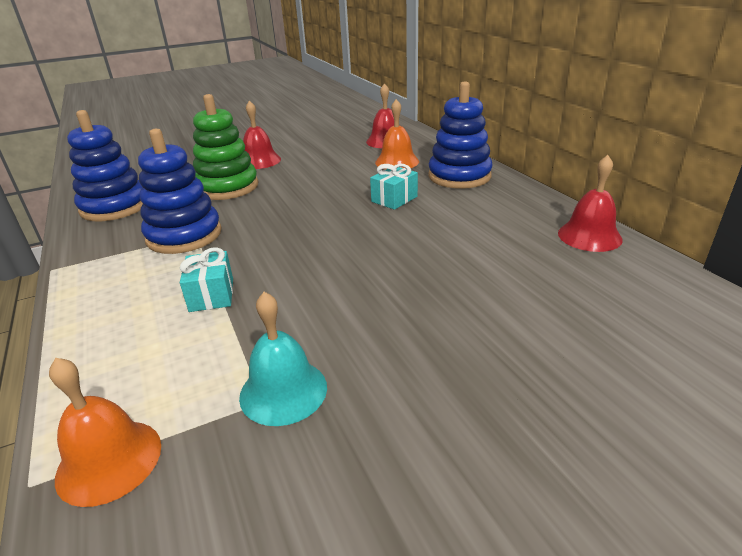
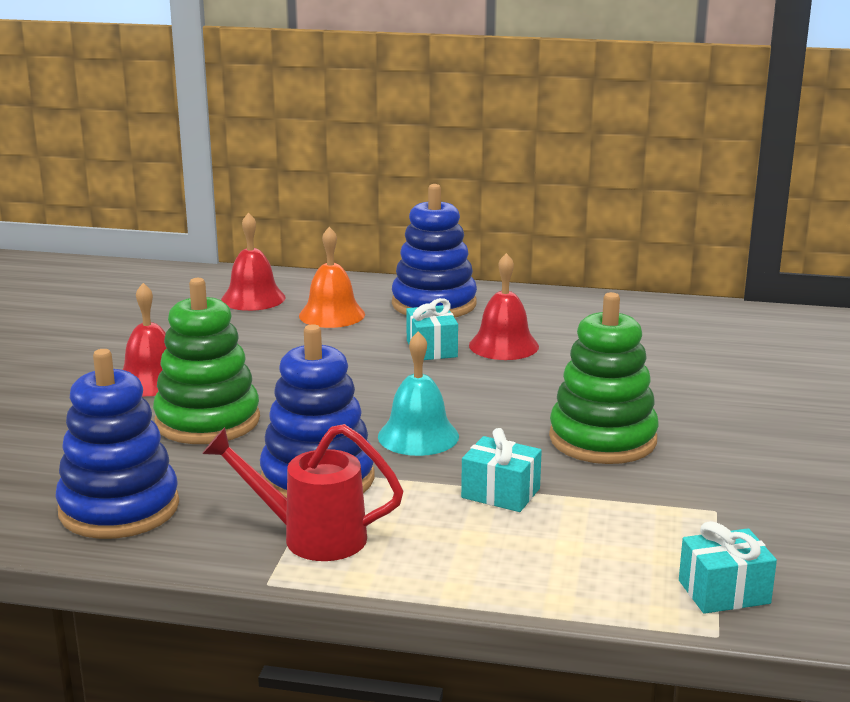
camera: 55 degrees left, 10 degrees down
orange bell [49,358,161,507] -> turquoise gift [679,521,777,614]
turquoise bell [239,292,327,426] -> turquoise bell moved to [378,331,459,456]
red bell [558,155,622,252] -> red bell moved to [469,253,539,360]
none -> red watering can [202,424,403,561]
none -> green stacking toy [549,292,659,464]

